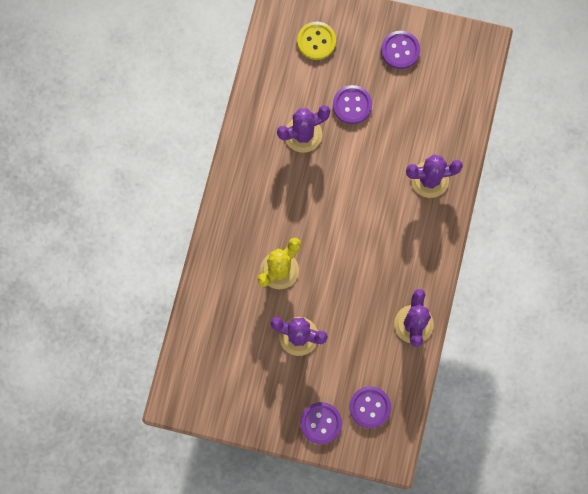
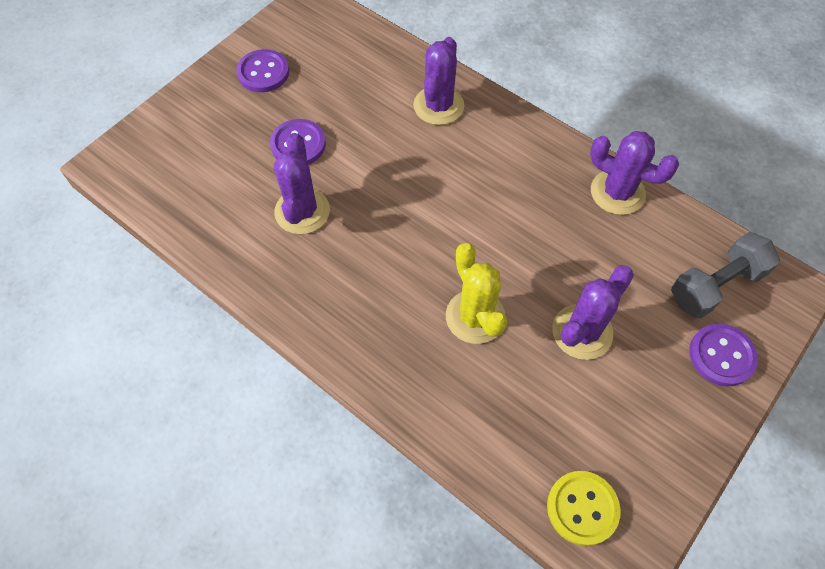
camera: 65 degrees left, 15 degrees down
yellow button [297,22,336,60] -> yellow button moved to [547,471,621,546]
purple button [349,386,391,428] -> grey dumbbell [671,232,780,319]

